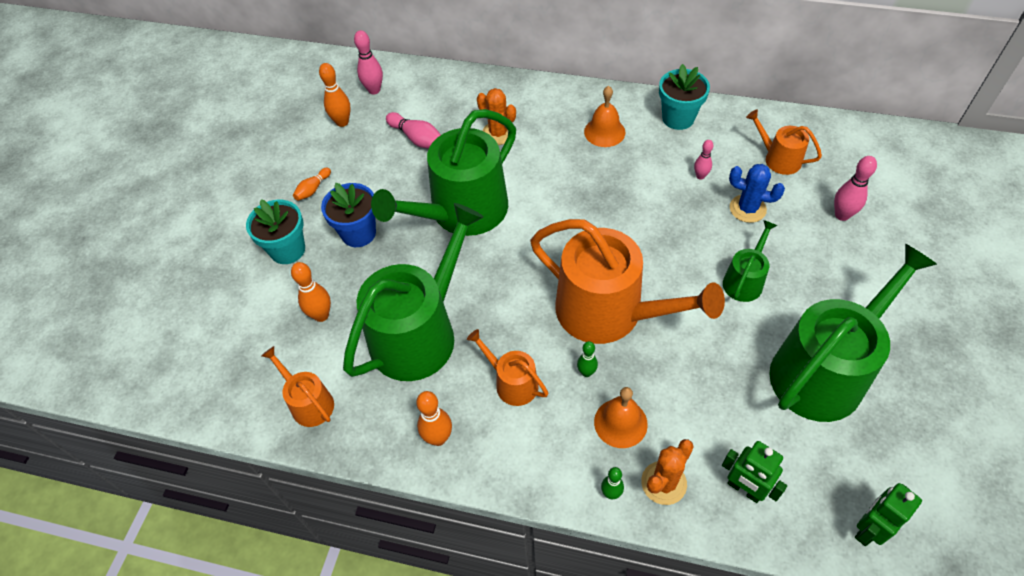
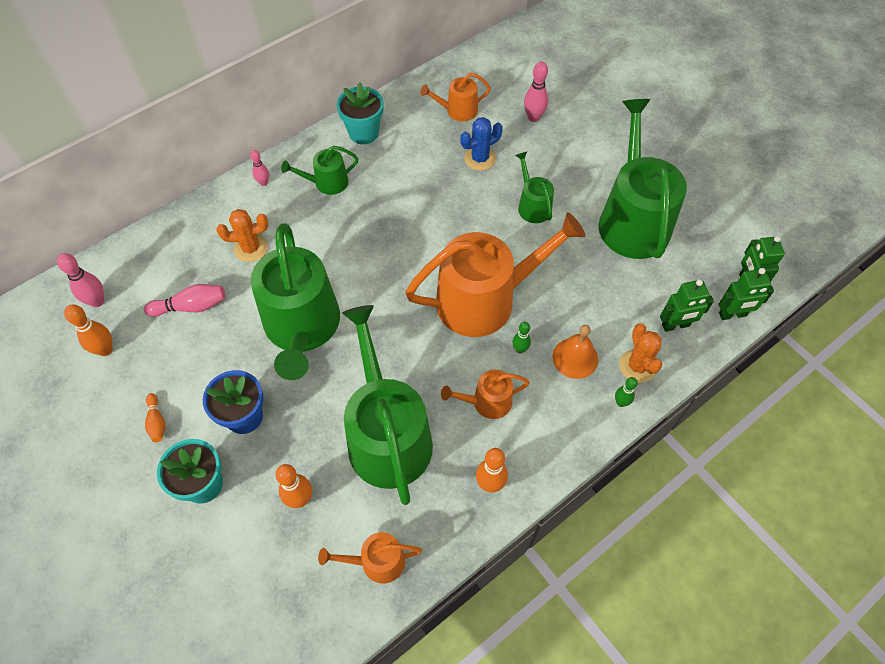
camera: 55 degrees left, 5 degrees up
orange bell [584,86,625,147] -> green watering can [281,146,358,195]
pink bowling pin [694,140,713,180] -> pink bowling pin moved to [250,150,269,186]
none -> green robot [718,268,774,320]

